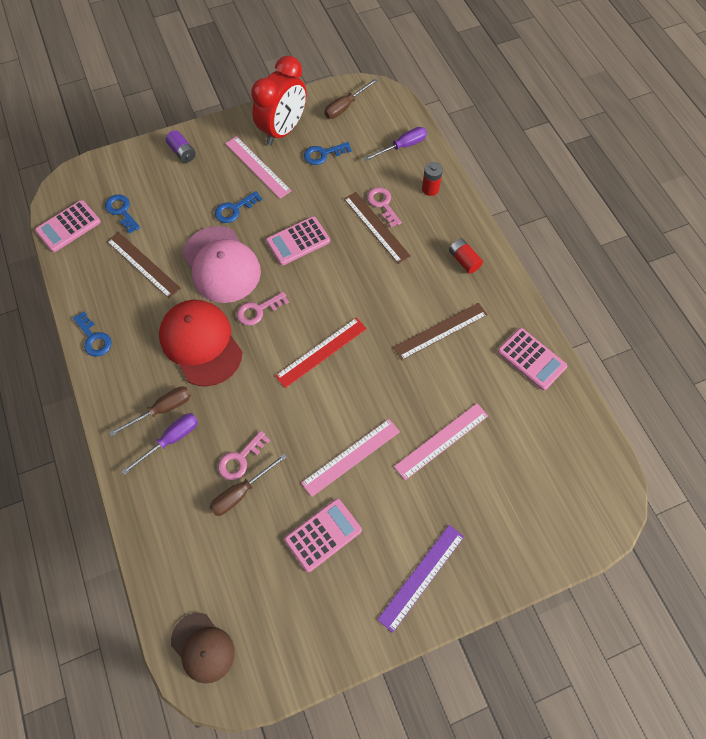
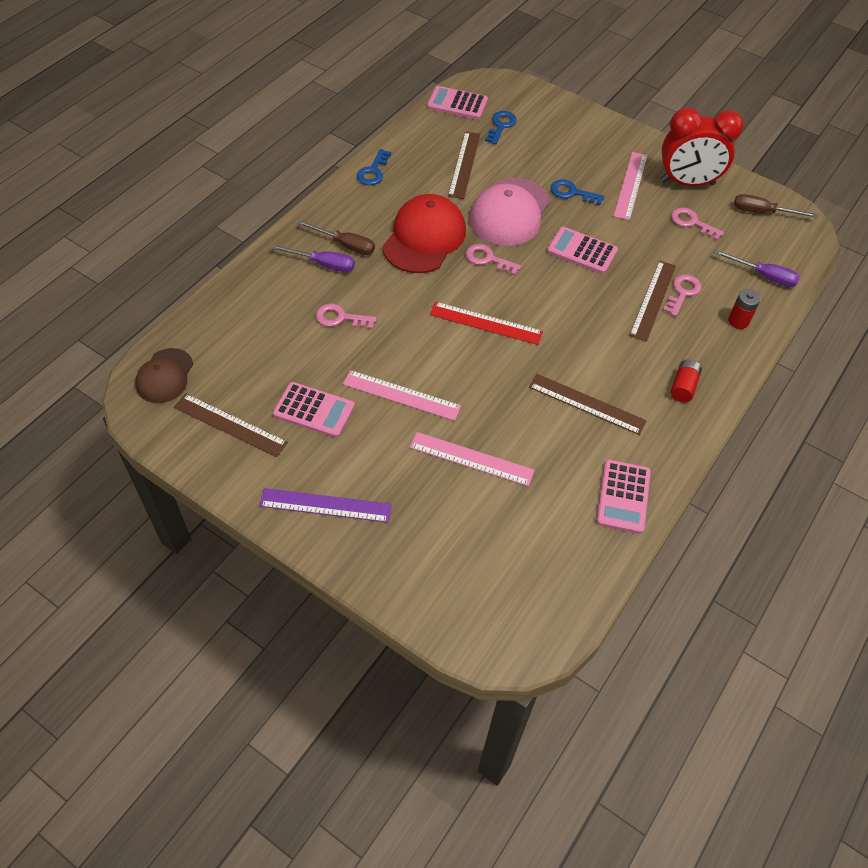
camera: 55 degrees right, 10 degrees down
purple battery [166,130,196,163] -> none
brown screwdriver [209,453,287,516] -> none
blue key [304,142,352,165] -> pink key [671,207,724,241]
none -> brown ruler [174,393,288,457]

